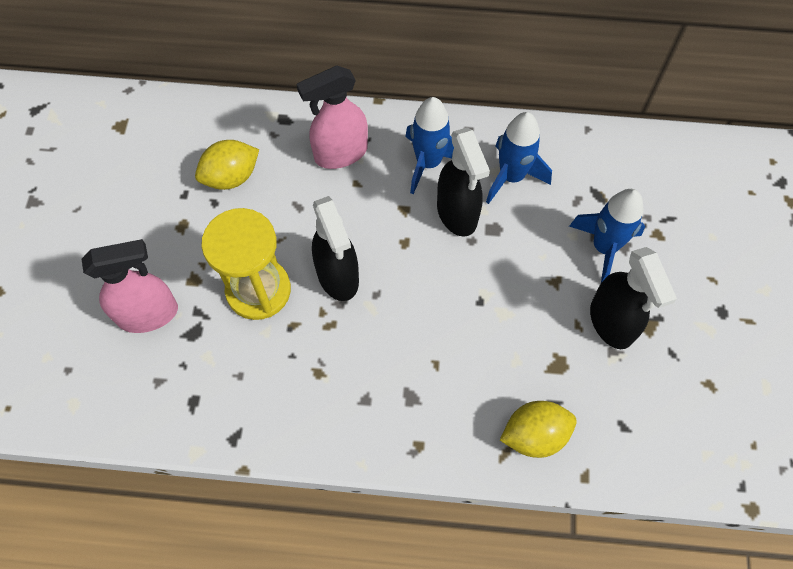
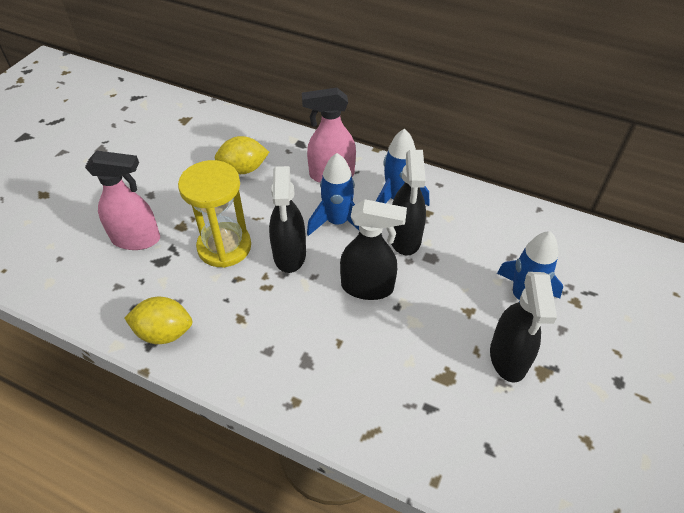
camera: 20 degrees right, 15 degrees down
blue rocket [486,112,552,204] -> blue rocket moved to [307,153,359,236]
yellow lemon [500,401,577,458] -> yellow lemon moved to [124,297,192,344]
none -> black spray bottle [340,199,407,300]

